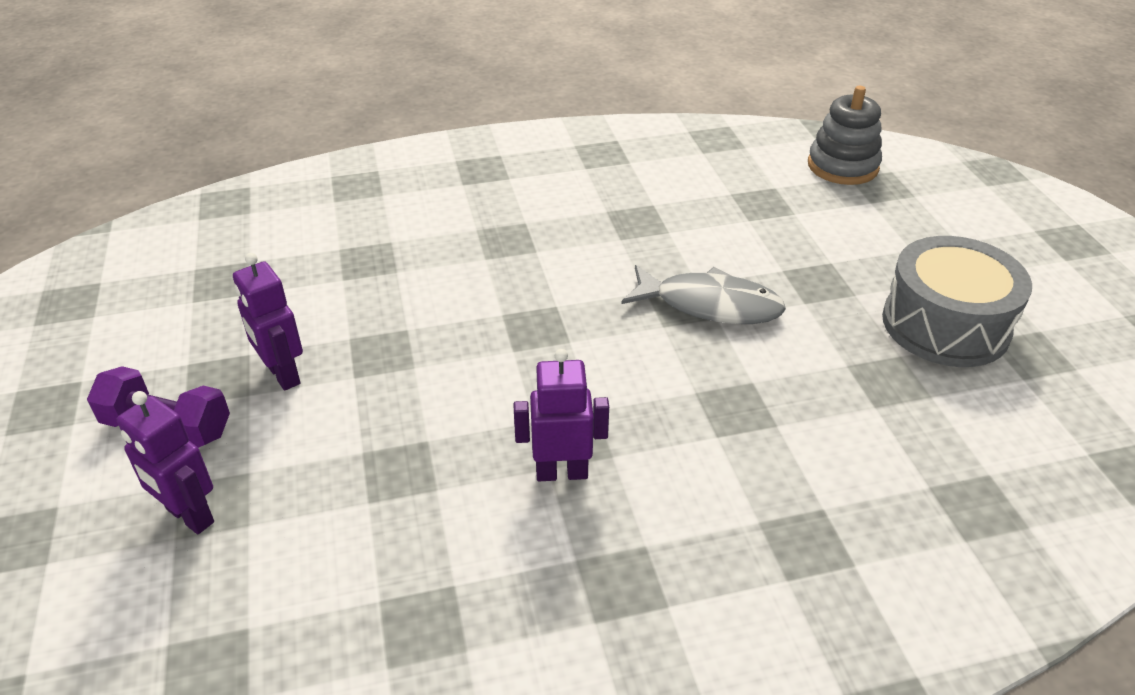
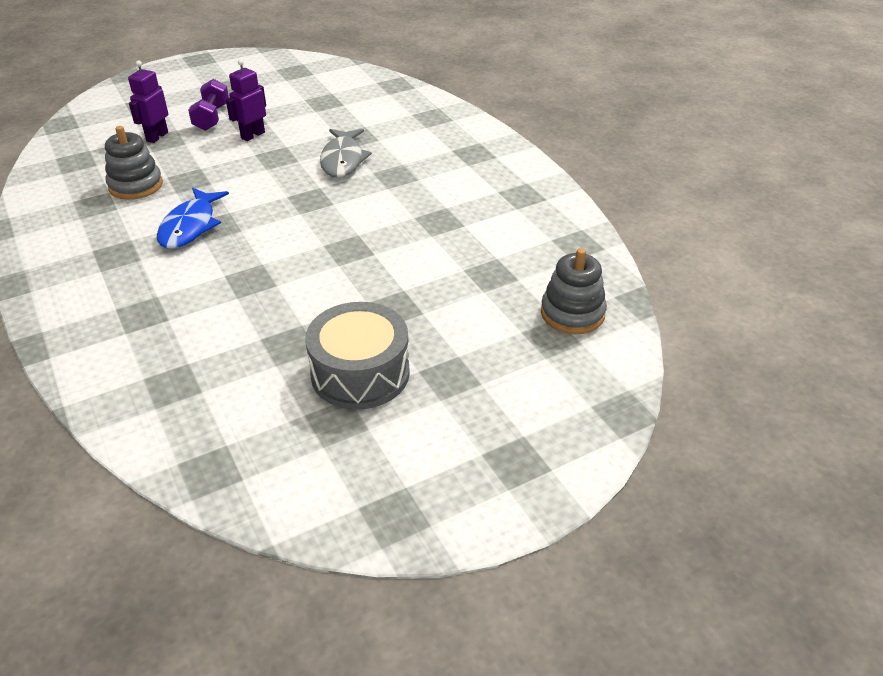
camera: 75 degrees right, 0 degrees up
purple robot [514,349,609,481] -> blue fish [157,188,229,249]
grey fish [621,265,786,324] -> grey fish moved to [320,129,372,178]
none -> grey stacking toy [105,126,163,200]

